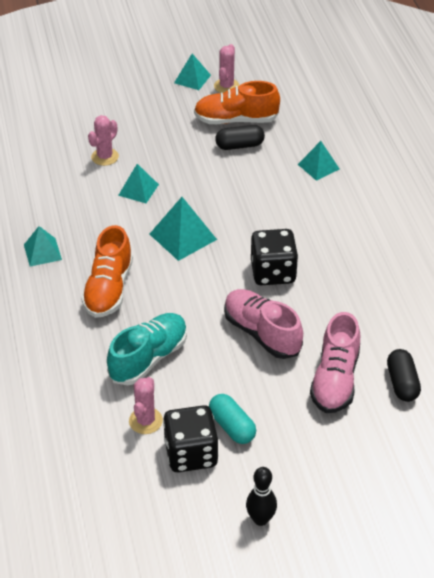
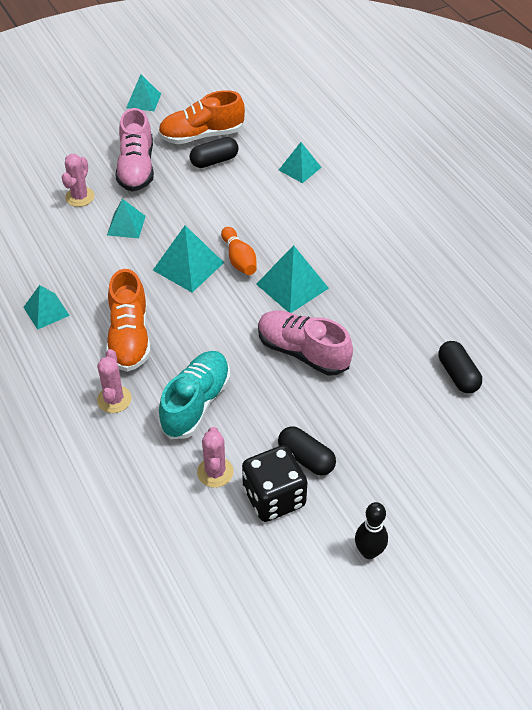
camera: 15 degrees left, 5 degrees up
turquoise capsule [209,394,256,444] -> black capsule [278,426,336,475]
pink cactus [214,44,240,93] -> pink cactus moved to [97,349,132,413]
black dice [251,229,298,285] -> turquoise pyramid [256,245,329,313]
pink shoe [310,312,360,413] -> pink shoe moved to [115,108,154,192]
none -> orange bowling pin [221,227,257,275]

